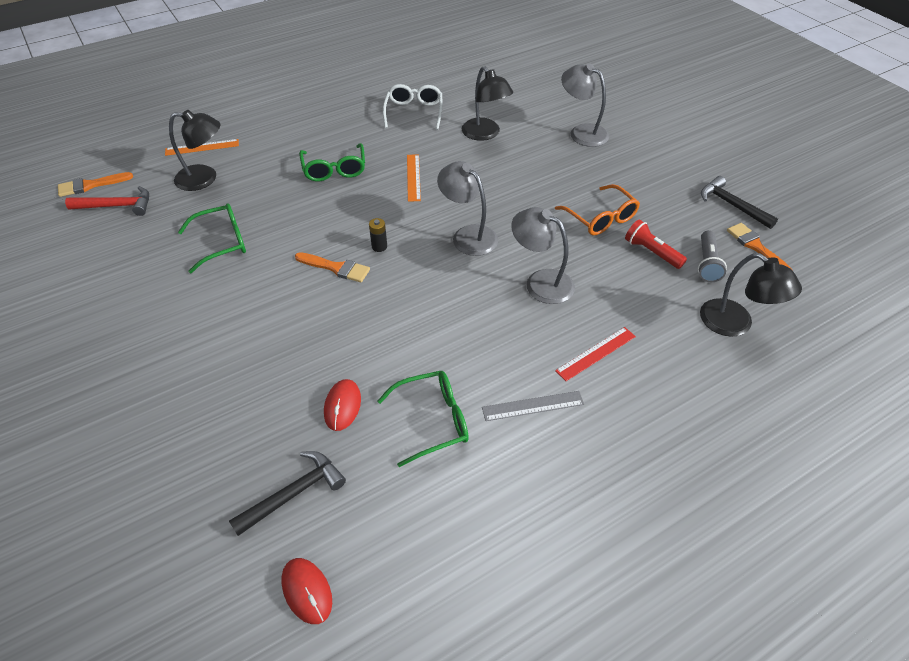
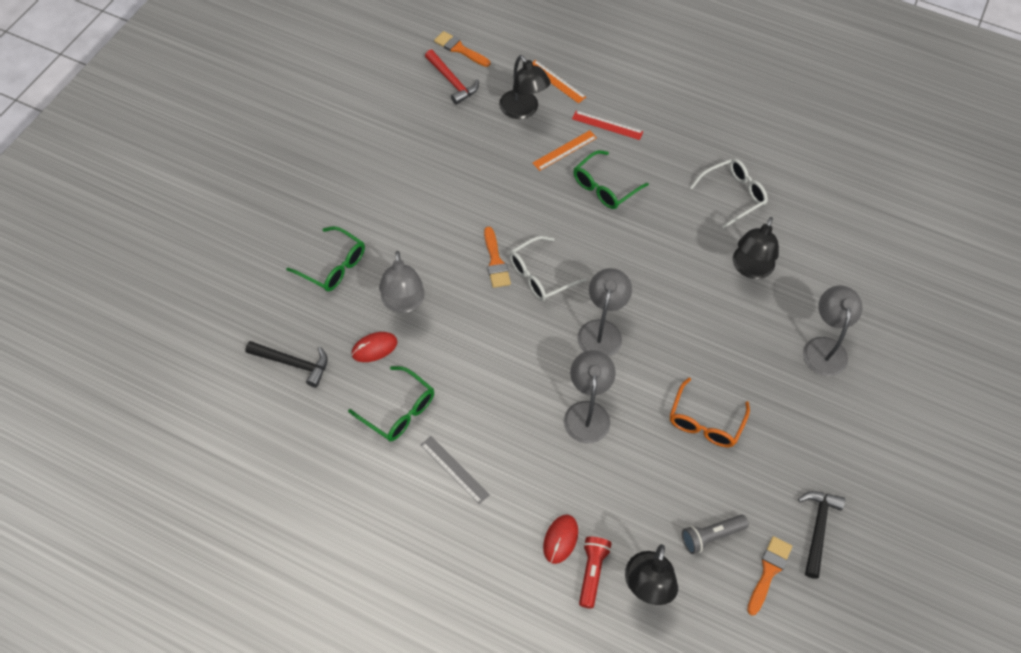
camera: 55 degrees right, 10 degrees up
green glasses [178,203,246,273] -> green glasses moved to [286,226,365,291]
red mouse [282,558,332,624] -> red mouse moved to [543,514,578,564]
black battery [369,218,387,252] -> white glasses [509,236,587,301]
orange ruler [407,154,421,202] -> orange ruler moved to [532,130,597,171]
red ruler [555,327,636,381] -> red ruler moved to [572,111,643,140]
red flashlight [625,219,687,269] -> red flashlight moved to [579,537,612,609]
none -> grey lamp [379,251,425,313]

